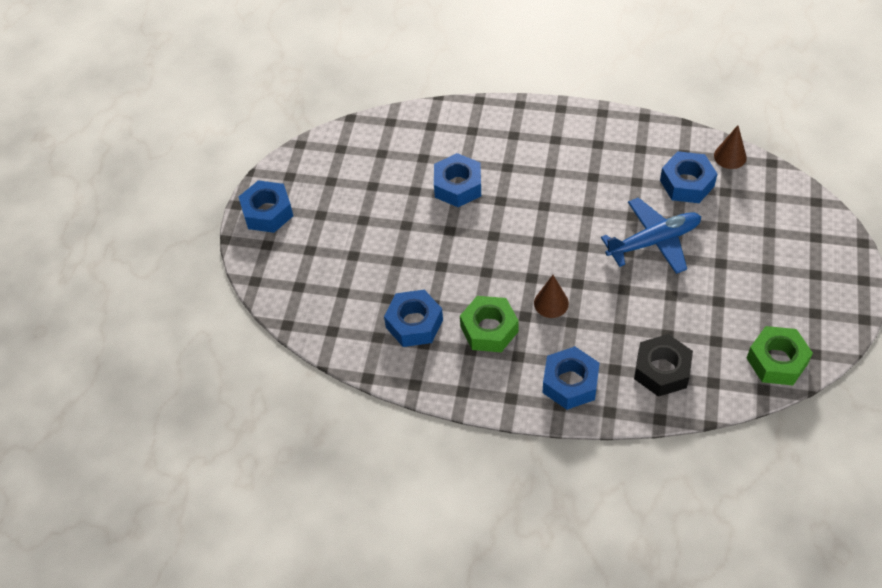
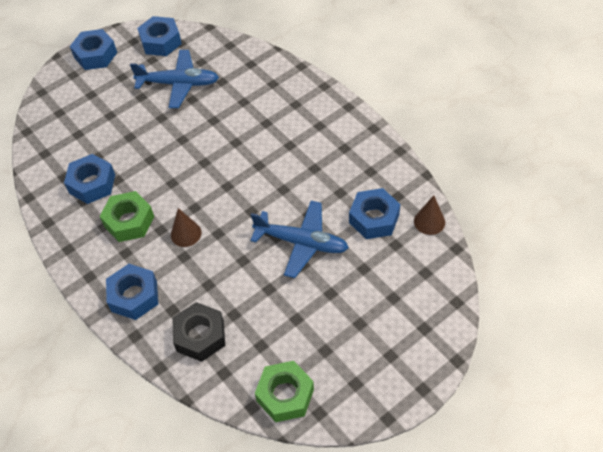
camera: 40 degrees right, 0 degrees up
blue nut [434,153,481,207] -> blue nut moved to [137,16,182,56]
none -> blue plane [130,50,219,108]

